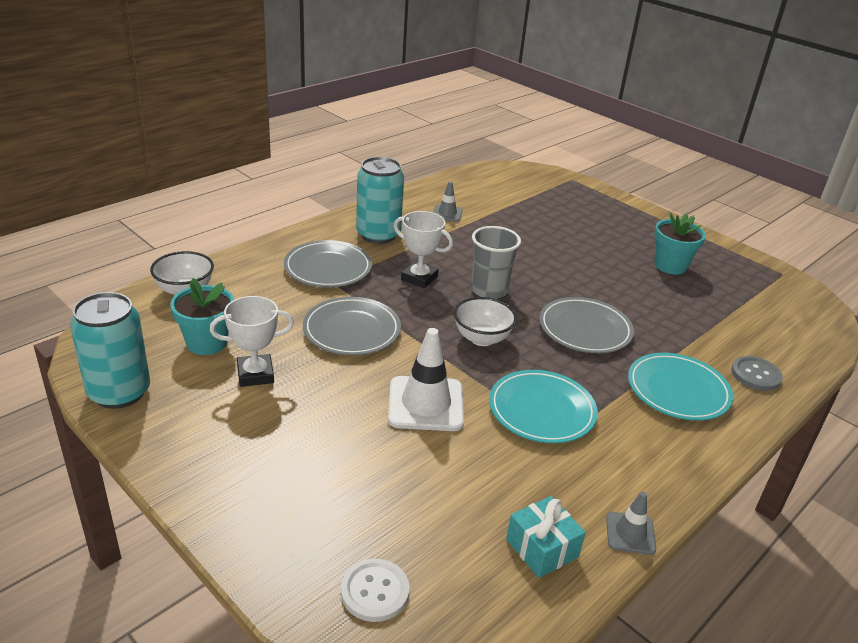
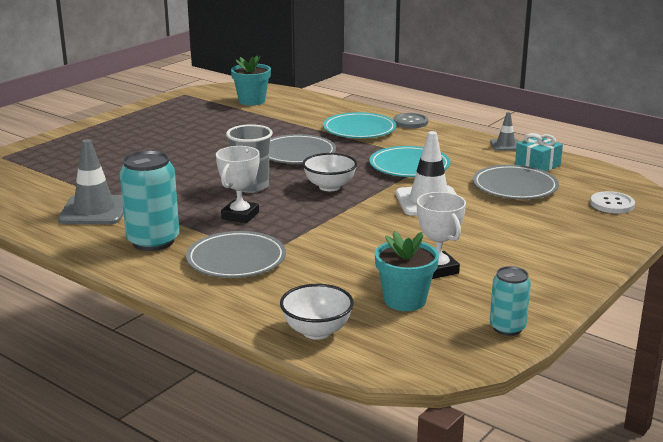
camera: 95 degrees left, 10 degrees down
turquoise can [70,292,150,409] -> turquoise can [490,266,531,336], size x0.59
grey plate [303,297,401,355] -> grey plate moved to [473,165,559,199]
grey traffic cone [433,182,463,222] -> grey traffic cone [58,139,124,224], size x1.85
turquoise flower pot [654,213,706,275] -> turquoise flower pot moved to [231,56,271,105]
grey button [731,356,783,391] -> grey button moved to [393,113,428,128]

